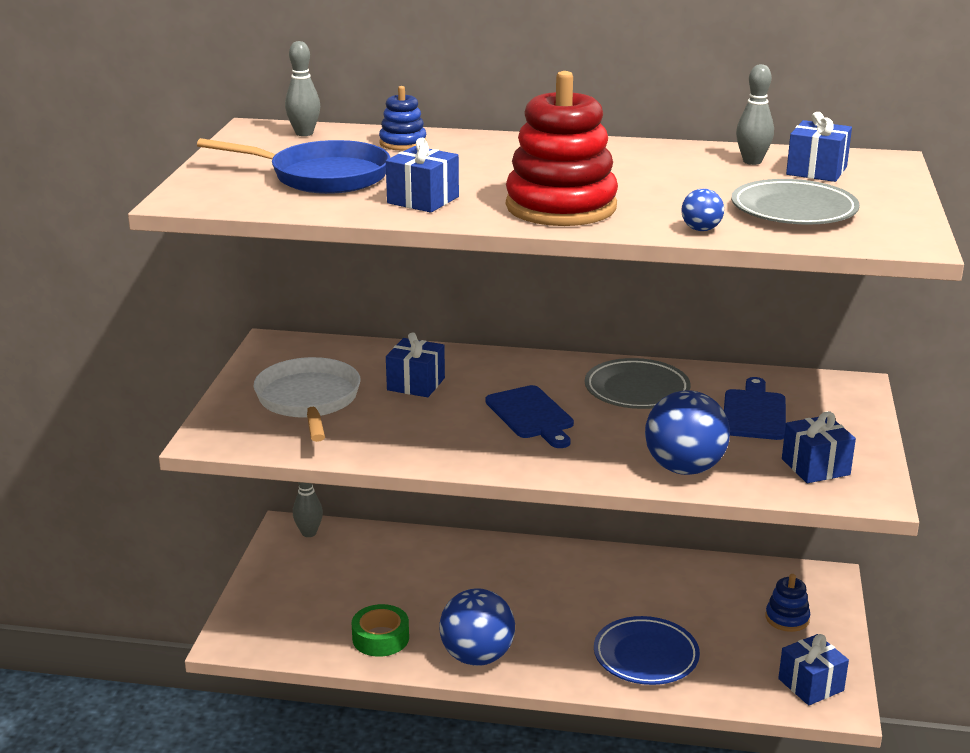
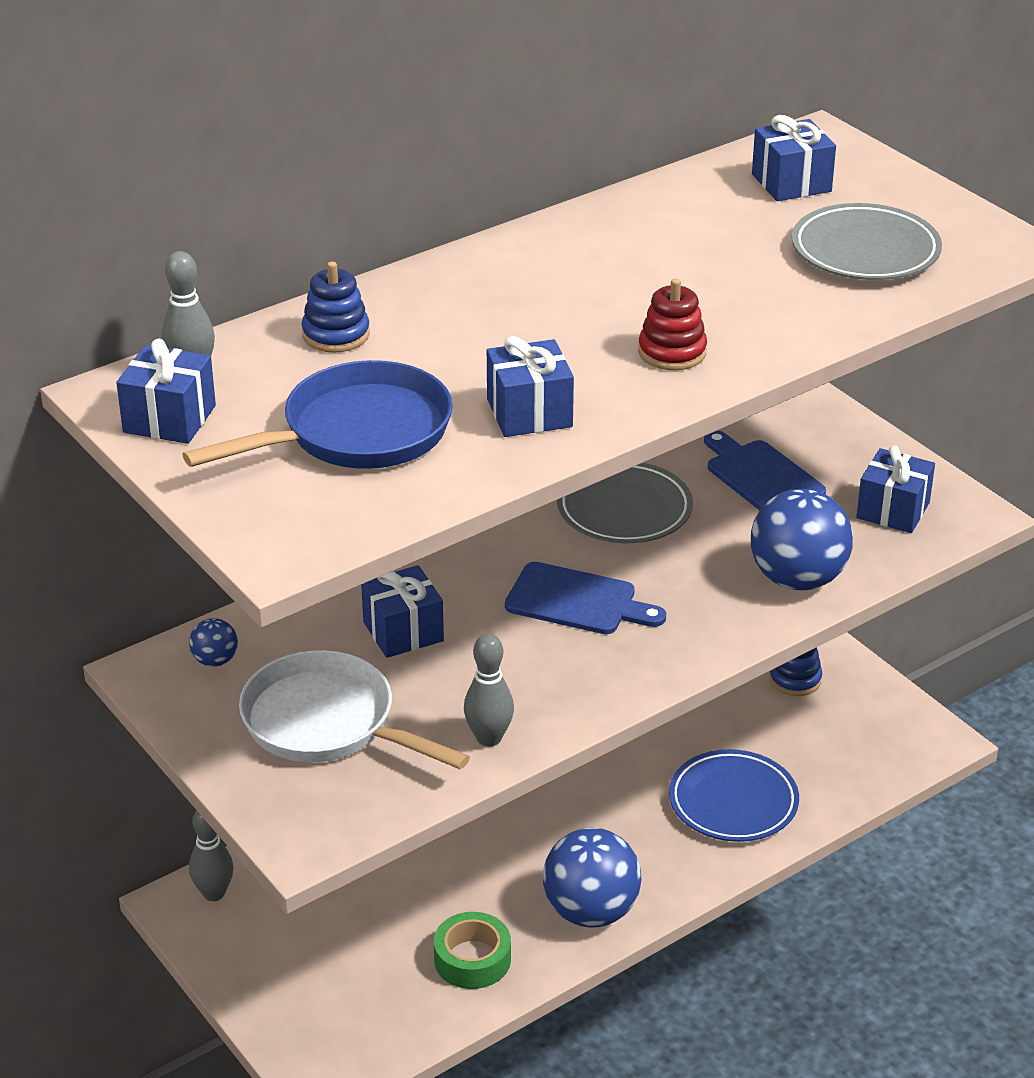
camera: 45 degrees left, 10 degrees up
red stacking toy [506,71,618,226] -> red stacking toy [638,278,707,370], size x0.48
blue ball [681,189,724,231] -> blue ball moved to [189,618,238,667]
grey bowling pin [736,64,774,165] -> grey bowling pin moved to [464,634,514,747]
blue gift [778,634,849,705] -> blue gift moved to [116,339,216,444]

